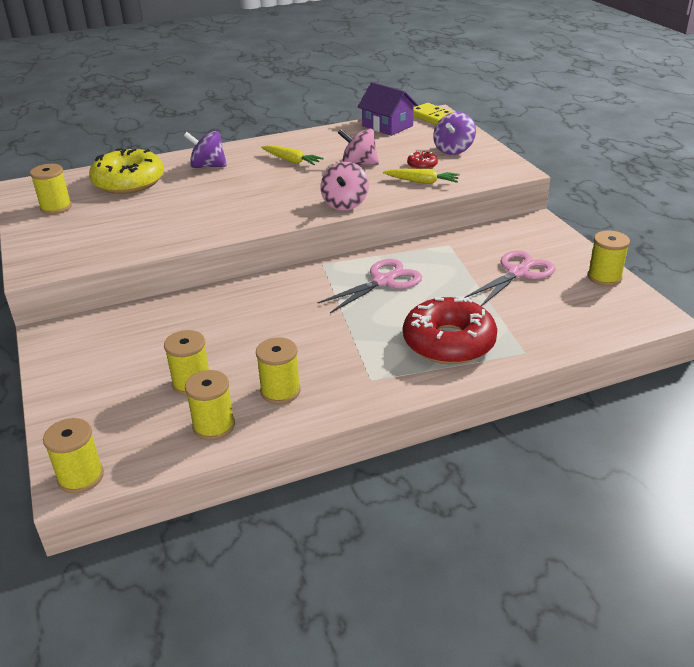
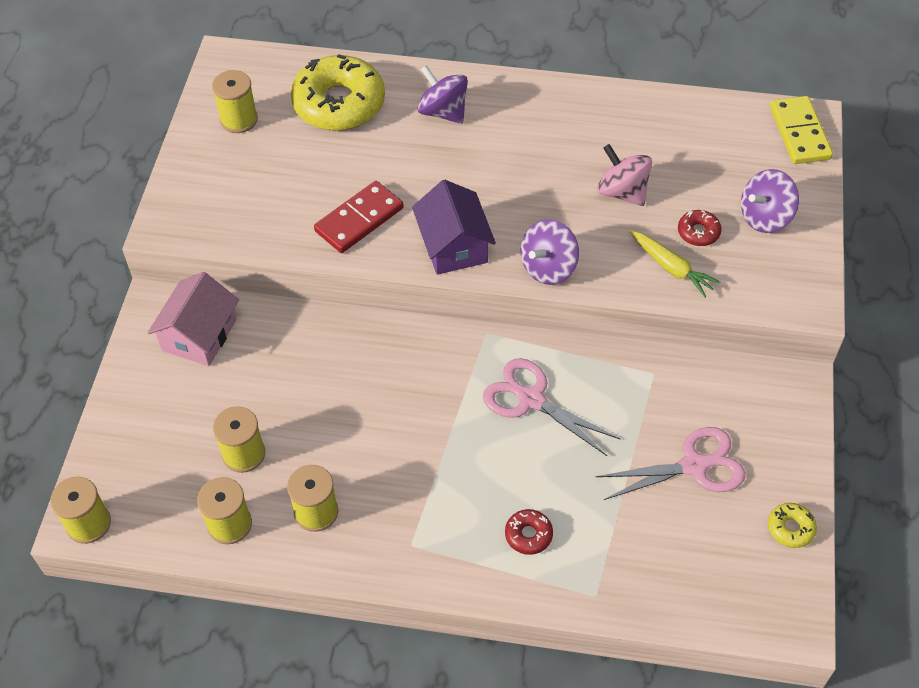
camera: 30 degrees right, 20 degrees up
yellow carrot [261,145,324,165] -> none
pink scissors [317,259,422,313] -> pink scissors turned 135 degrees counterclockwise [483,358,620,456]
pink spinning top [321,162,369,211] -> purple spinning top [521,219,579,285]
purple house [358,82,418,136] -> purple house moved to [412,180,496,275]
red donut [403,296,497,364] -> red donut [505,509,553,555], size x0.43
yellow spool [587,231,630,286] -> yellow donut [768,503,817,548]
none -> pink house [147,272,239,366]
none -> red domino [314,181,404,253]

